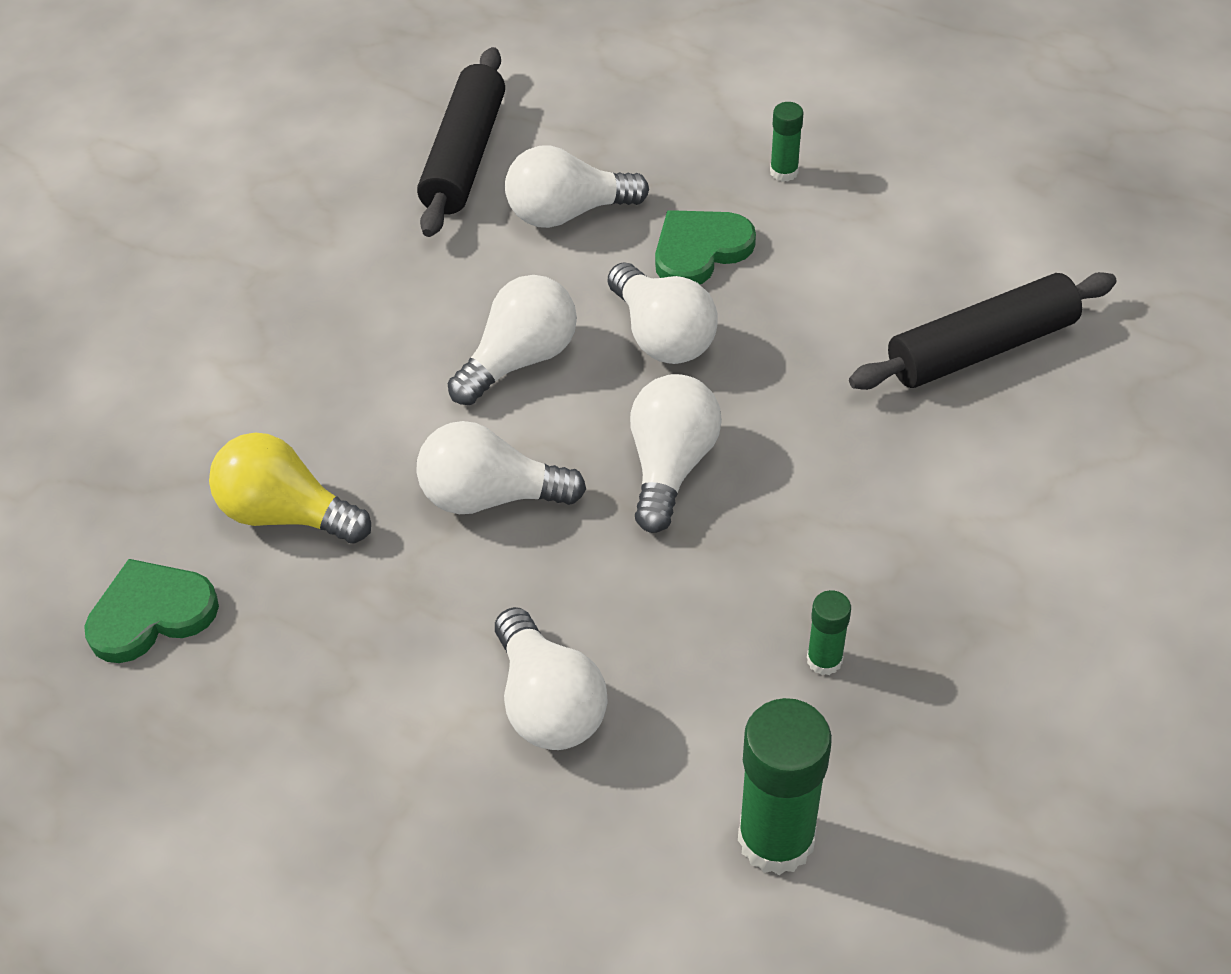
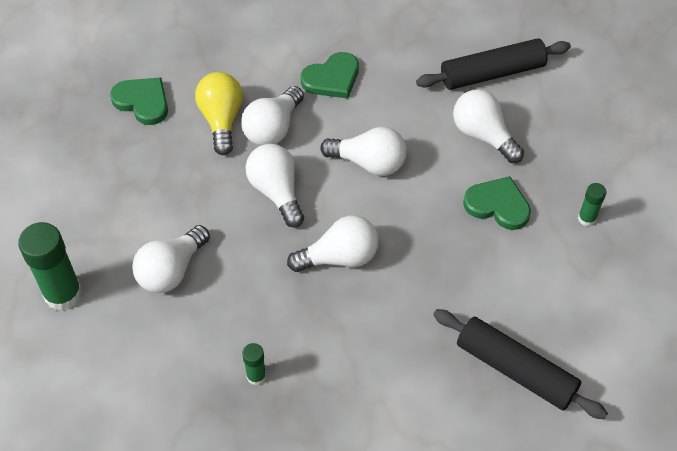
camera: 60 degrees right, 5 degrees up
white light bulb [608,262,718,364] -> white light bulb moved to [241,86,304,146]
green glue stick [738,698,832,875] -> green glue stick moved to [18,222,83,311]
none -> green heart [301,52,359,98]

